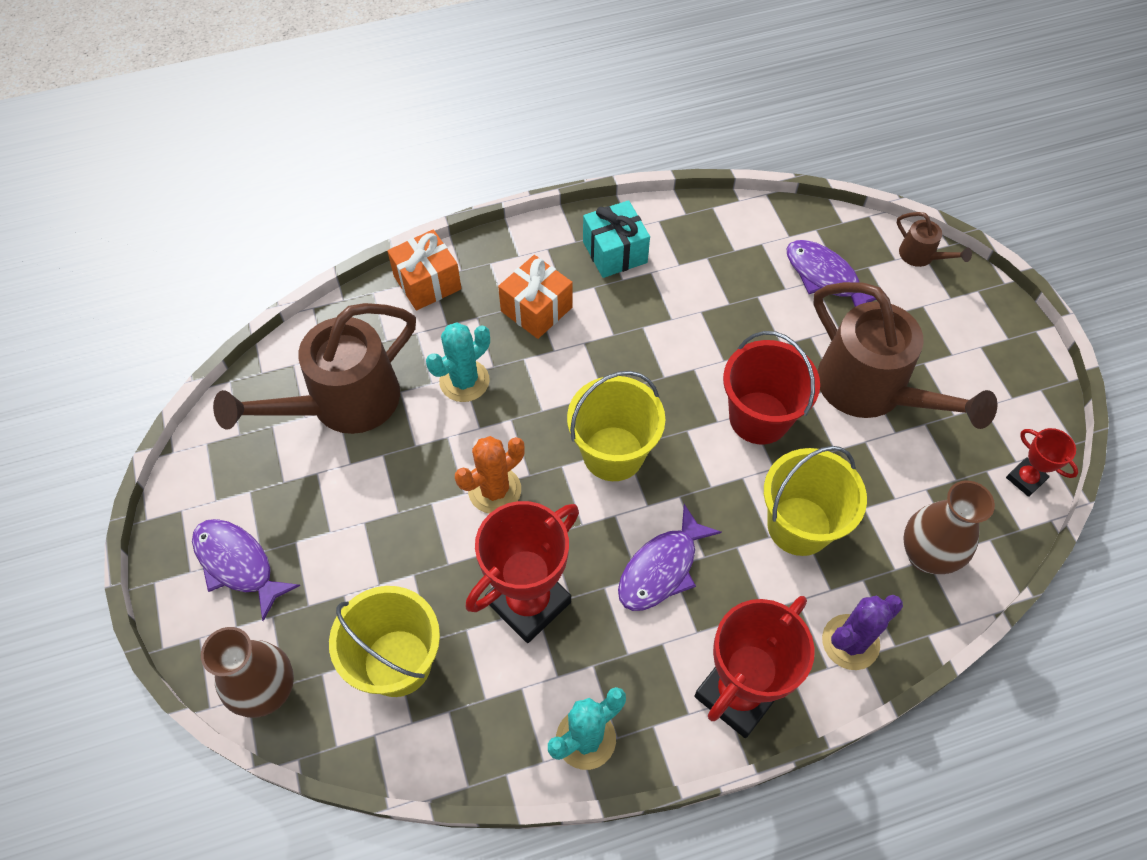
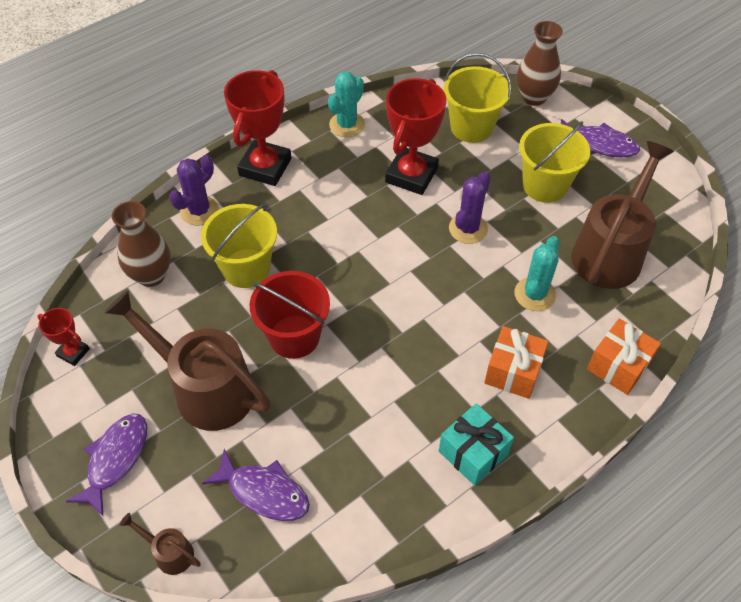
camera: 160 degrees right, 5 degrees down
orange cactus [455,436,525,514] -> purple cactus [449,171,490,244]
yellow bucket [567,371,665,481] -> yellow bucket moved to [519,121,590,203]
purple fish [618,504,722,611] -> purple fish moved to [66,414,147,516]

